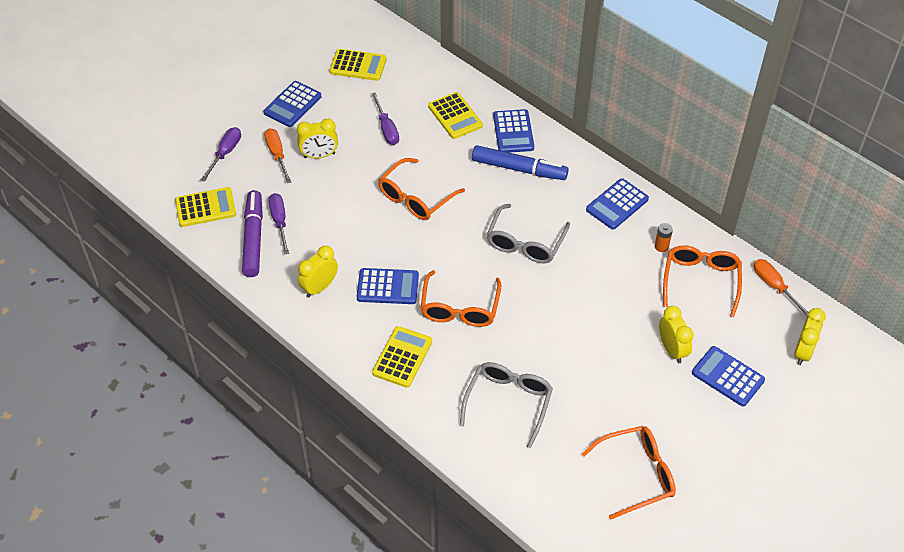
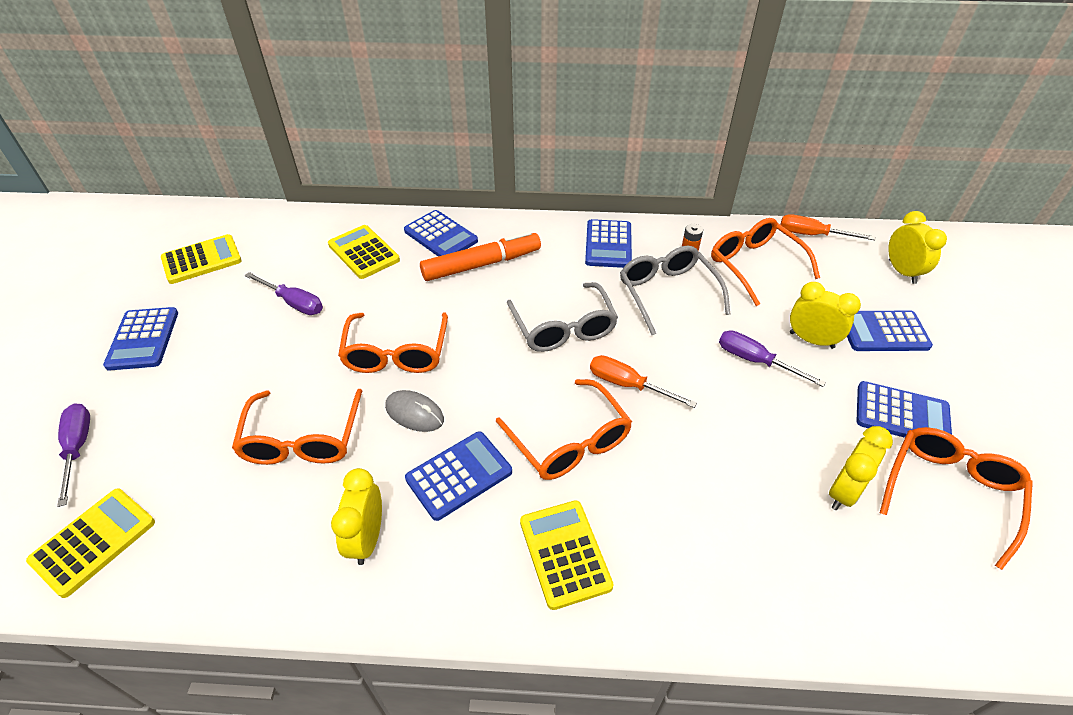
camera: 40 degrees left, 5 degrees down
purple marker [242,190,263,277] -> none
orange screwdriver [264,128,291,183] -> orange screwdriver moved to [590,355,697,408]
purple screwdriver [268,193,289,255] -> purple screwdriver moved to [719,330,826,387]
yellow clock [297,118,338,159] -> yellow clock moved to [829,426,893,510]
yellow calculator [428,92,483,139] -> yellow calculator turned 150 degrees counterclockwise [328,225,400,279]
grey glasses [460,362,553,448] -> grey glasses moved to [620,246,730,335]
blue marker [472,145,569,180] -> orange marker [420,231,541,281]
none -> orange glasses [232,389,362,465]
none -> grey mouse [385,390,444,432]
none -> blue calculator [856,381,952,438]

